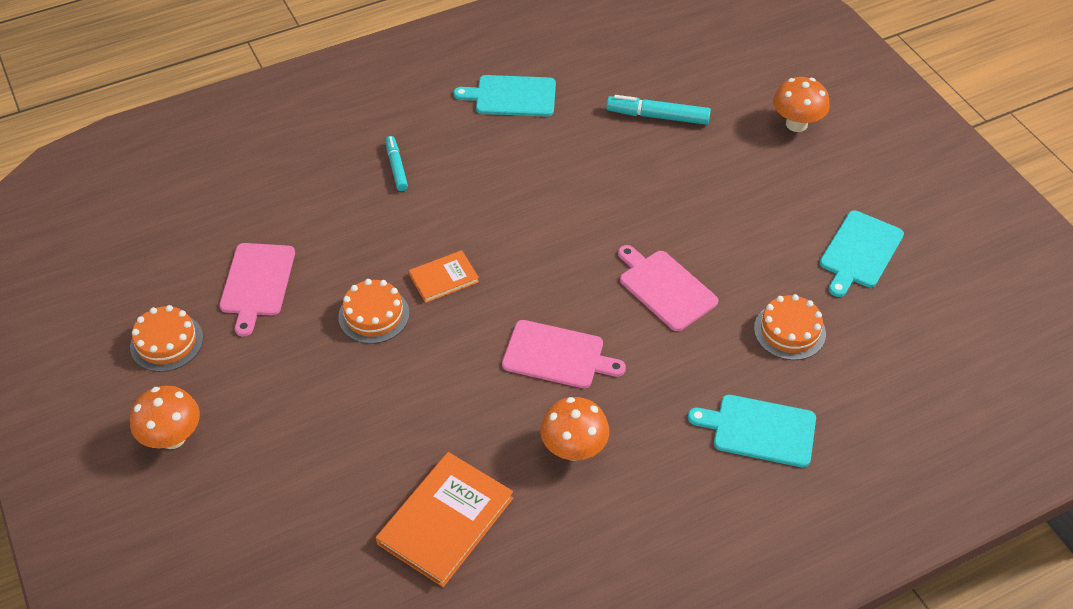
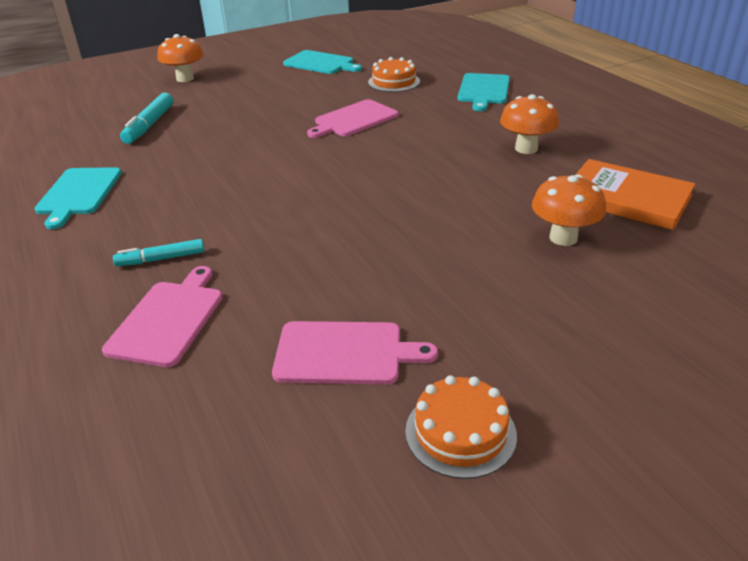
camera: 90 degrees left, 15 degrees down
orange mushroom [130,386,200,449] -> orange mushroom moved to [532,174,606,246]
orange cake [338,279,409,344] -> none
orange book [409,250,479,303] -> none
pink cutting board [502,320,626,388] -> pink cutting board moved to [102,266,223,367]

